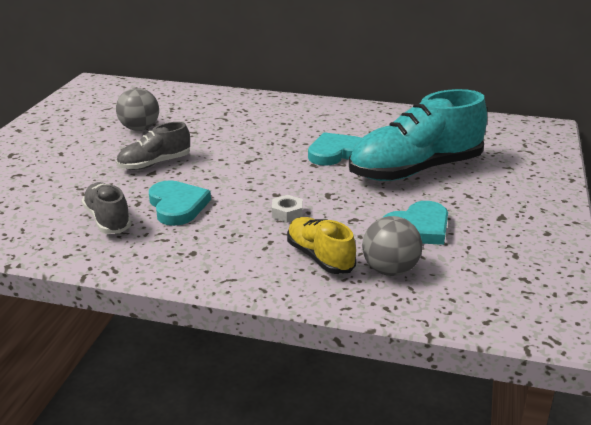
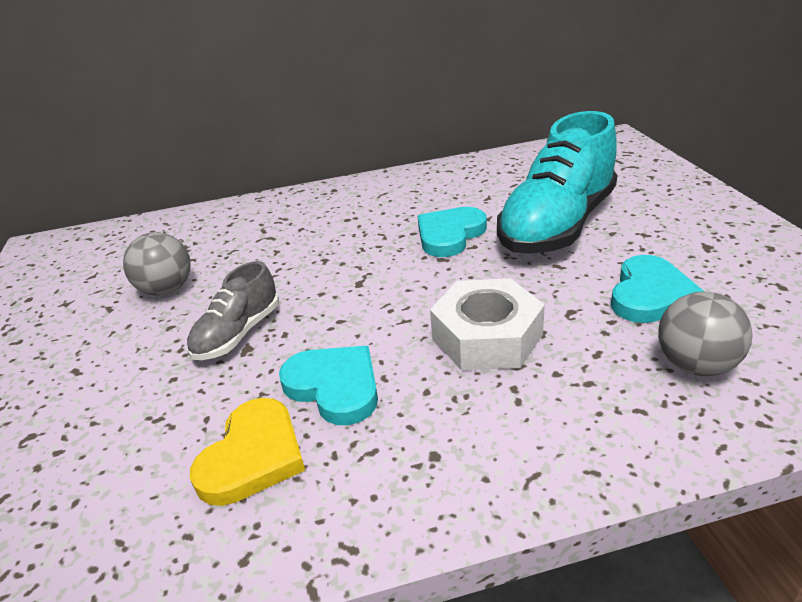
camera: 25 degrees left, 5 degrees up
grey shoe [82,182,132,234] -> yellow heart [190,398,305,506]
white nut [272,195,303,223] -> white nut [430,278,545,370], size x2.21
yellow shoe [287,217,356,274] -> none

